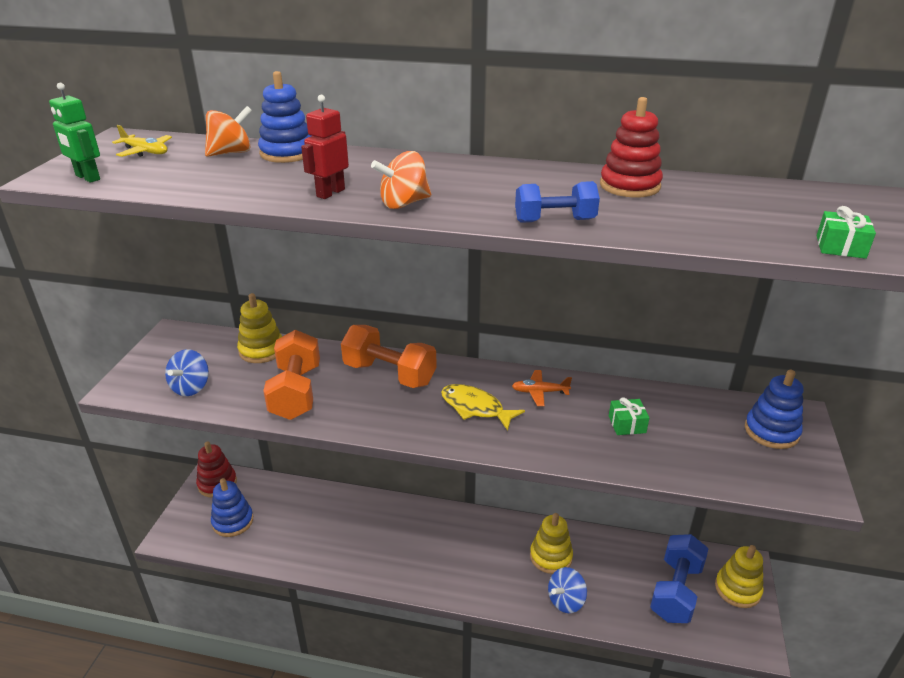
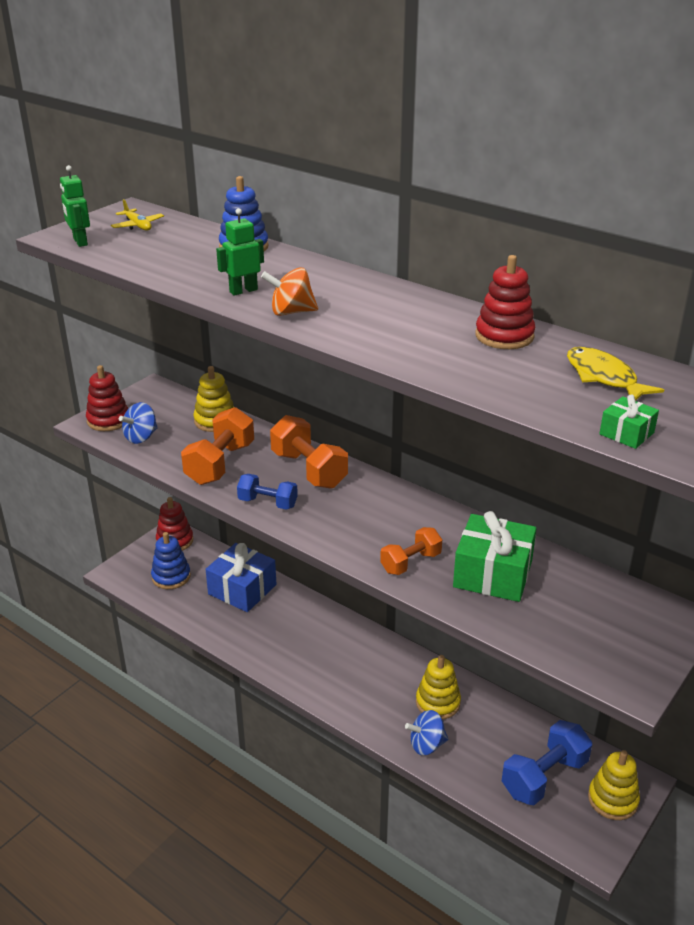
camera: 25 degrees right, 0 degrees up
orange spinning top [205,106,252,157] -> none
red robot [301,95,349,199] -> green robot [216,208,264,296]
yellow fish [441,384,525,431] -> yellow fish moved to [567,347,664,401]
orange plane [512,370,572,406] -> none
blue dumbbell [515,181,600,223] -> blue dumbbell moved to [237,474,298,510]
green gift [609,397,649,435] -> green gift [453,511,537,602], size x2.17
blue stacking toy [745,370,803,449] -> none
none -> red stacking toy [86,365,128,431]
none -> blue gift [205,543,276,612]
none -> orange dumbbell [380,527,442,575]

